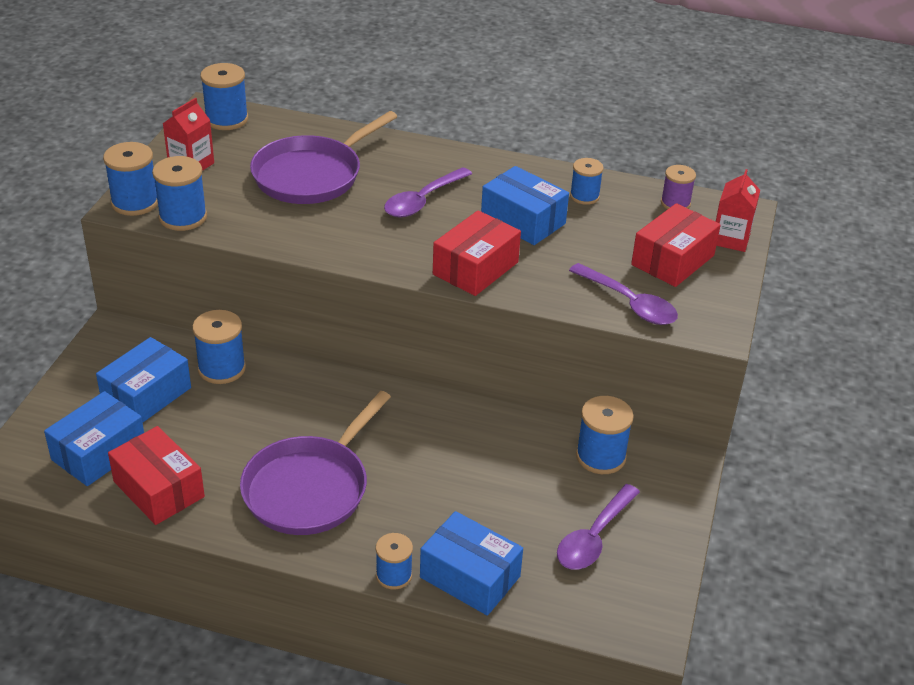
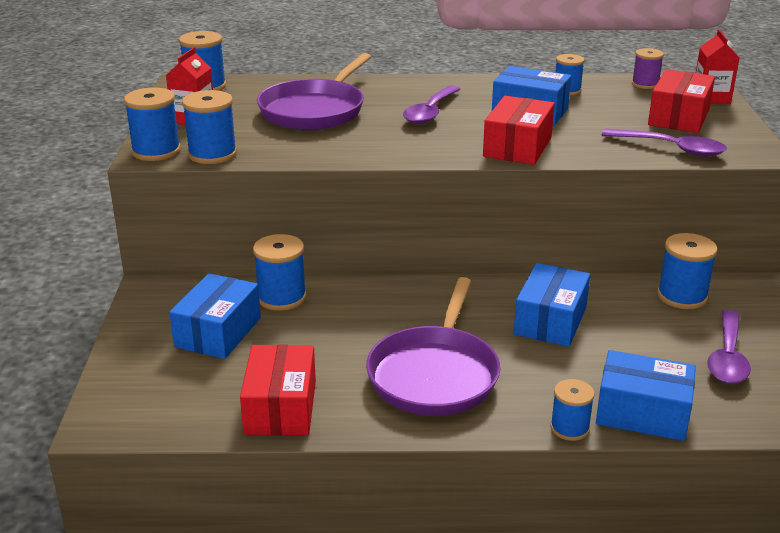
camera: 15 degrees left, 10 degrees down
blue box [44,391,144,486] -> blue box moved to [514,263,590,347]
red box [108,426,205,525] -> red box turned 60 degrees clockwise [240,344,316,435]

